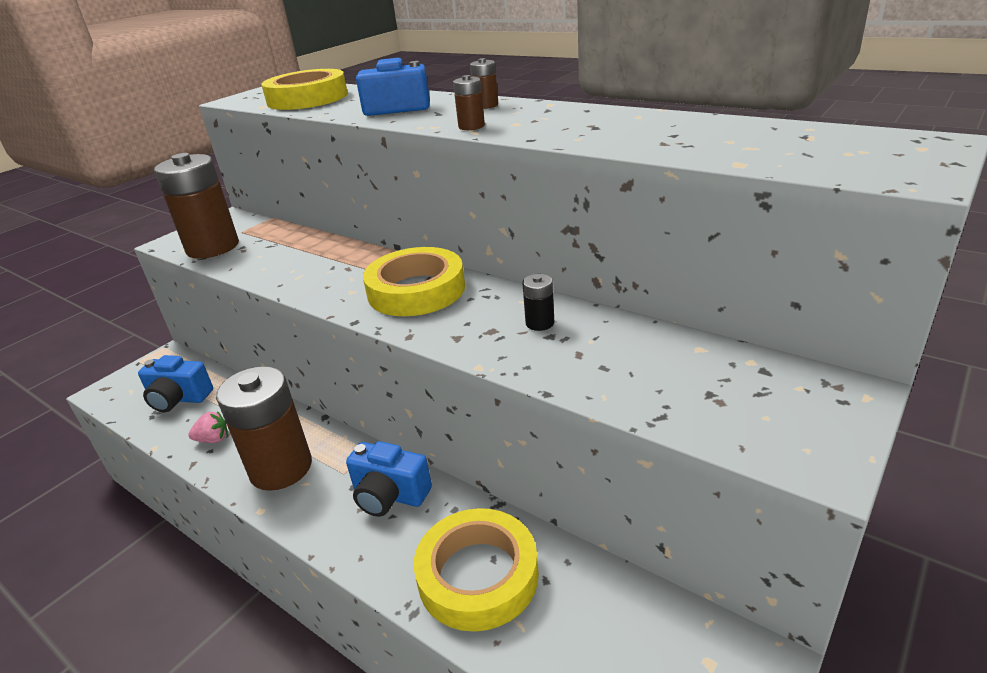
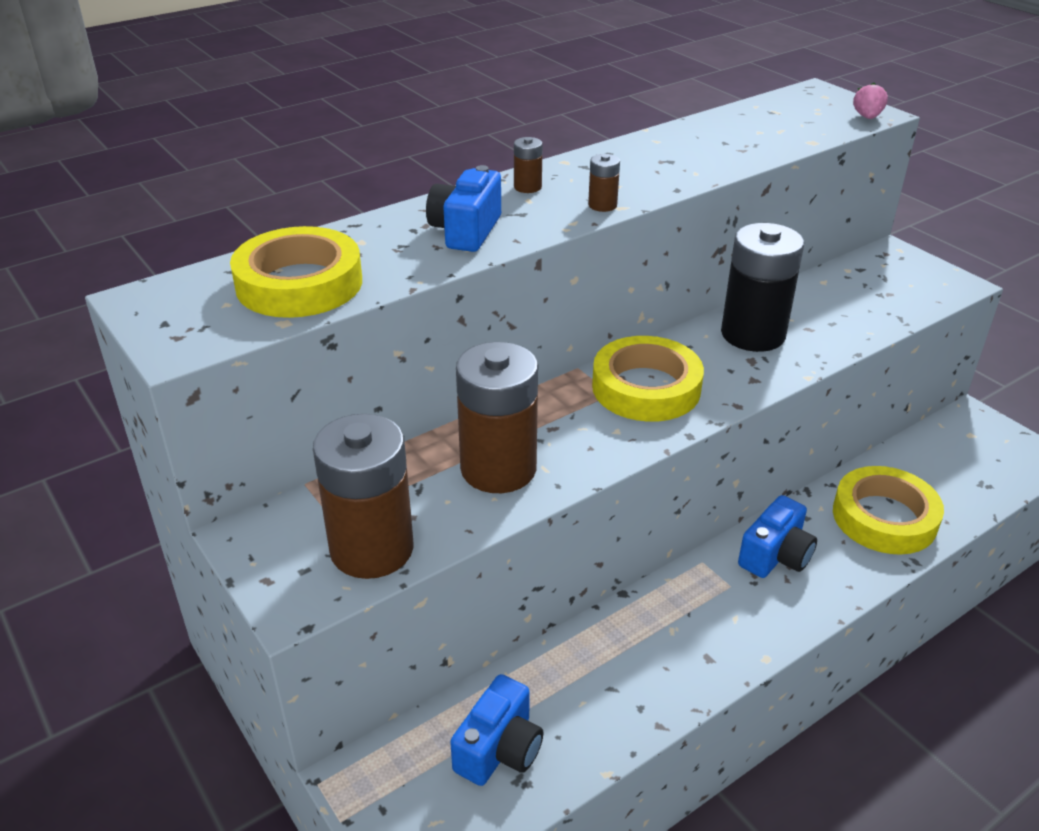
camera: 75 degrees left, 5 degrees up
pink strawberry [188,411,228,443] -> pink strawberry moved to [853,83,888,119]
brown battery [216,366,312,491] -> brown battery moved to [456,342,538,493]
black battery [522,274,554,331] -> black battery [721,223,804,352], size x2.43

